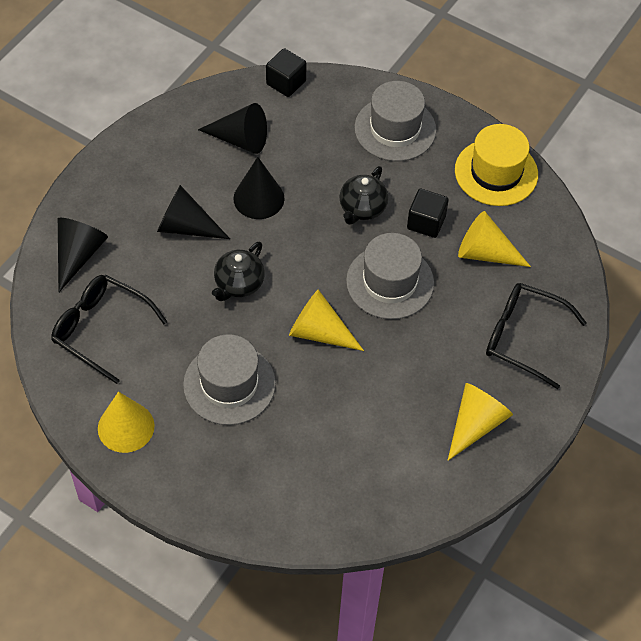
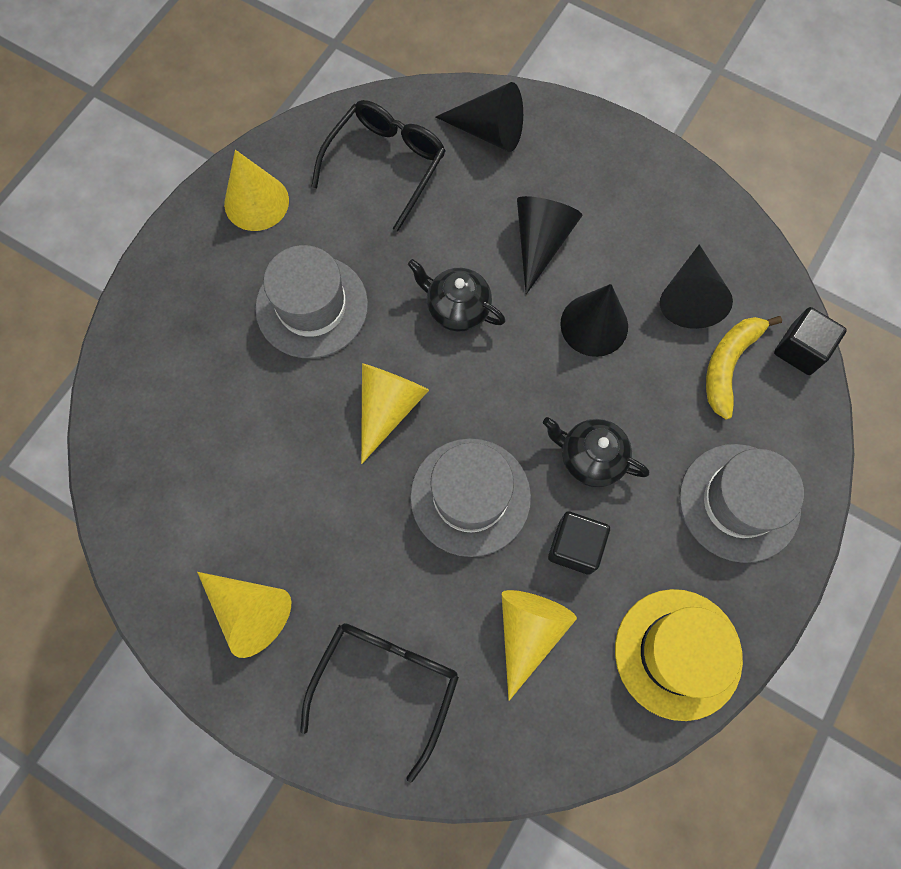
camera: 90 degrees right, 15 degrees up
none -> yellow banana [706,316,782,420]

